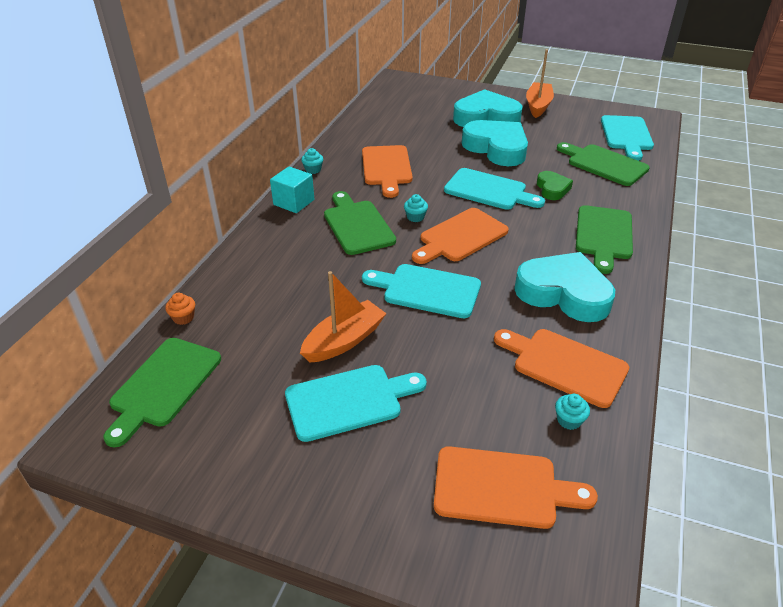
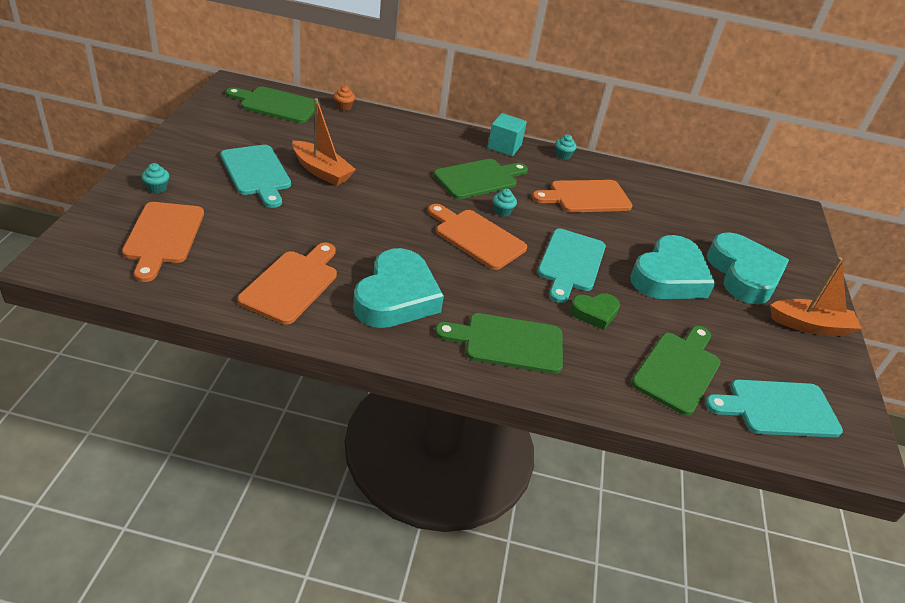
camera: 75 degrees right, 0 degrees up
turquoise cutting board [362,264,481,318] -> none
turquoise cupcake [555,394,590,430] -> turquoise cupcake moved to [141,163,169,193]

